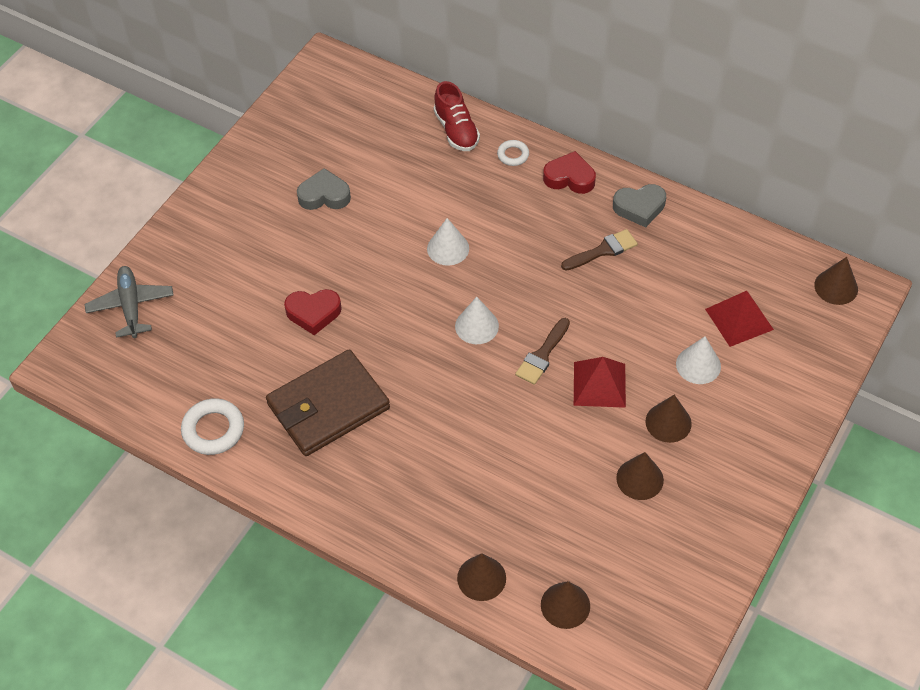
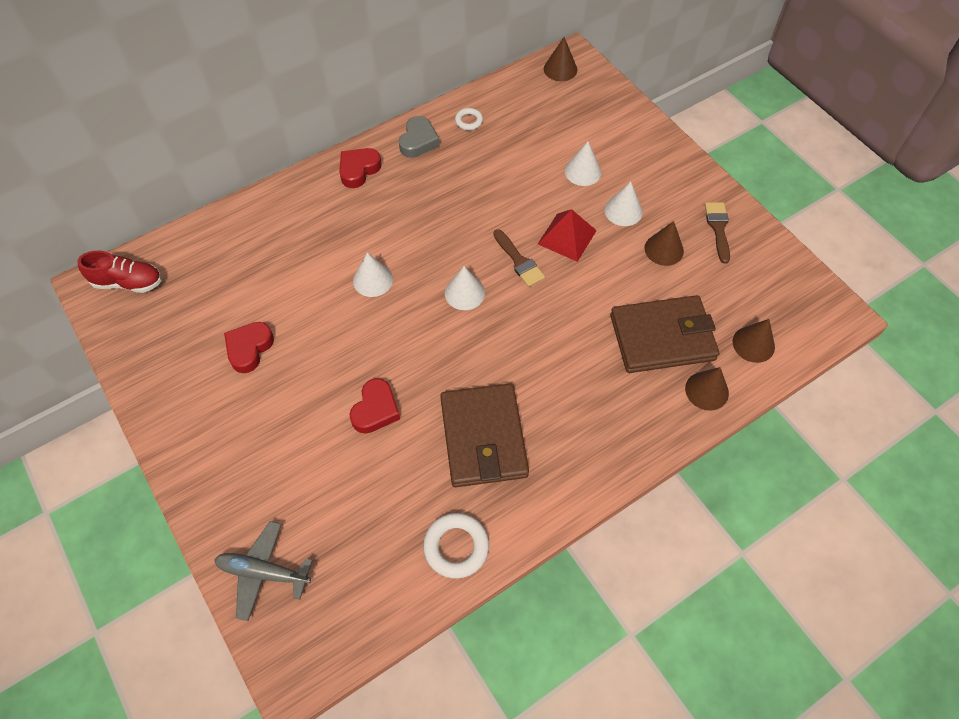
camera: 65 degrees left, 5 degrees up
grey heart [297,168,351,210] -> red heart [224,322,274,373]
red shoe [434,81,480,151] -> red shoe moved to [77,251,162,293]
white ring [497,140,529,166] -> white ring moved to [455,108,483,130]
brown brush [561,229,638,271] -> brown brush moved to [705,202,730,264]
brown cone [645,395,692,443] -> white cone [605,182,643,226]
red pyramid [705,291,774,347] -> none
none -> brown wallet [610,295,719,373]

